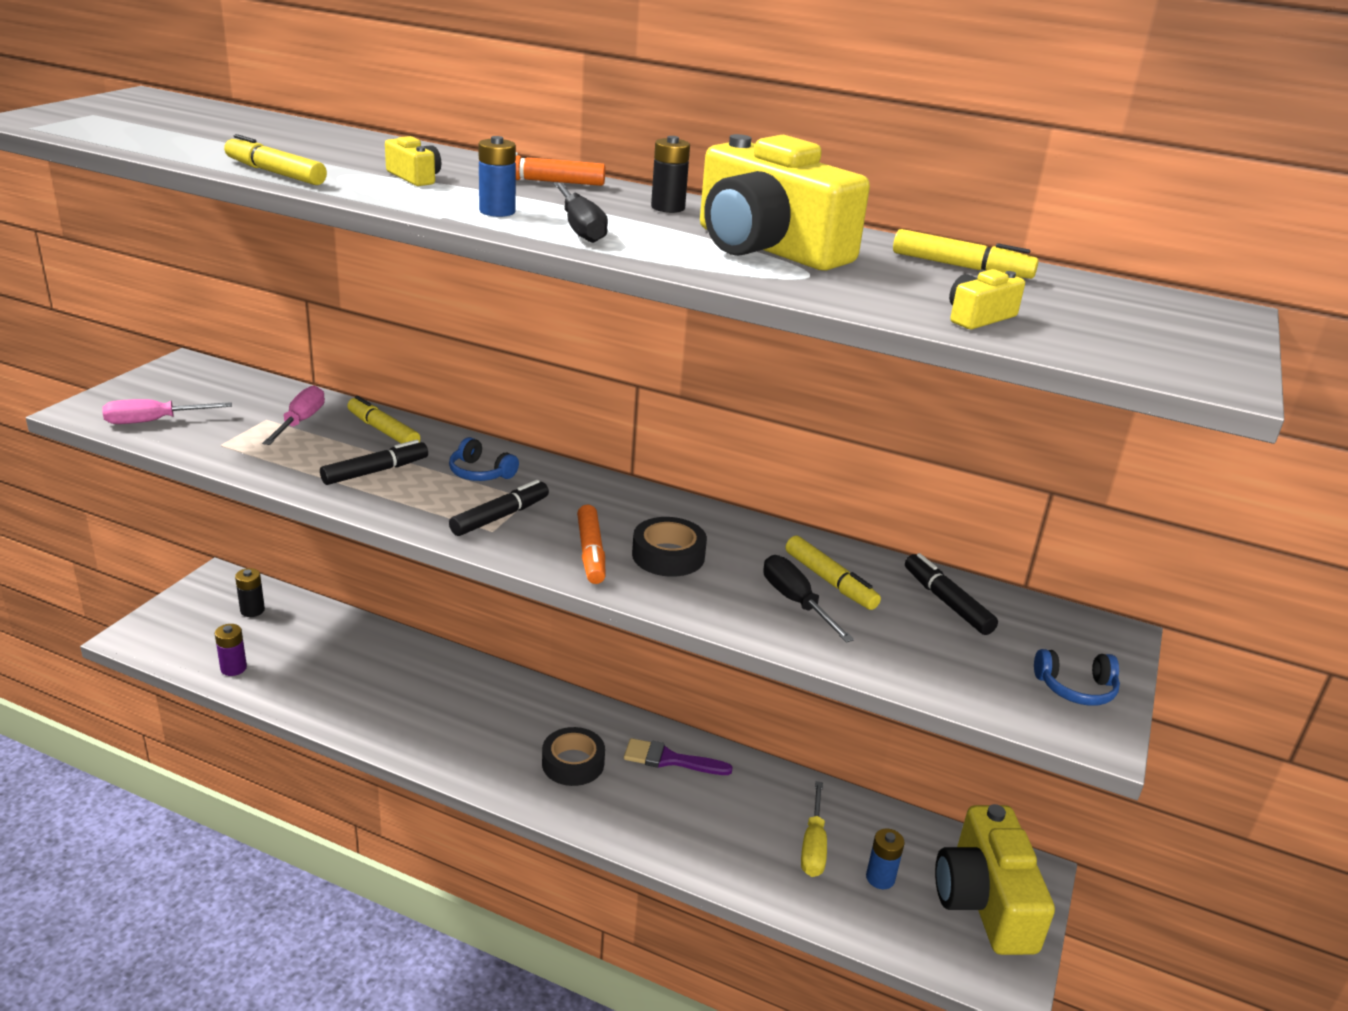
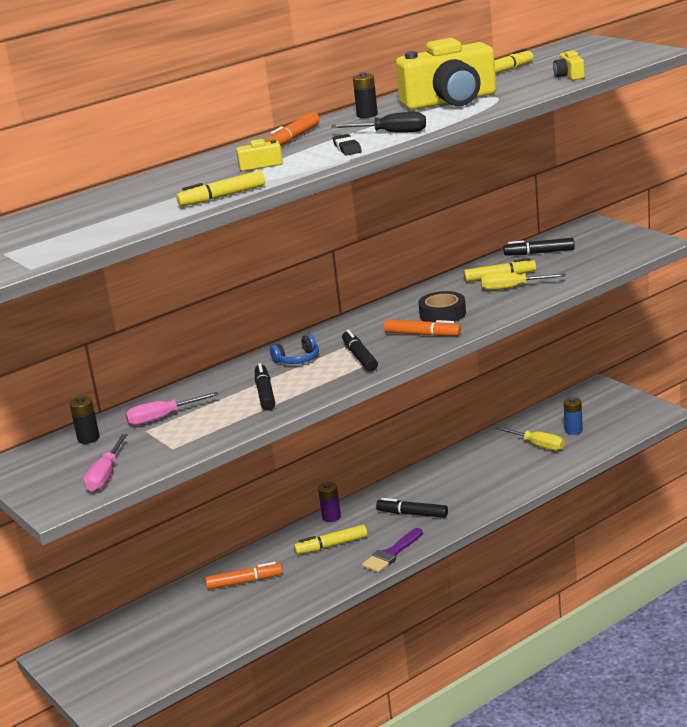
camera: 55 degrees left, 5 degrees down
purple battery [215,624,247,676] -> purple battery moved to [318,482,341,522]
black battery [235,568,265,617] -> black battery moved to [70,396,100,444]
pink screwdriver [262,385,325,445] -> pink screwdriver turned 60 degrees counterclockwise [126,392,219,426]
yellow marker [347,396,420,443] -> yellow marker moved to [294,524,367,555]
blue battery [478,136,516,217] -> black eraser [333,134,362,156]
black tape [542,727,605,786] -> black marker [376,498,448,518]
purple brush [624,738,733,775] -> purple brush moved to [362,528,423,573]
black screwdriver [763,555,854,643] -> yellow screwdriver [481,272,566,290]
yellow camera [935,804,1055,955] -> none
blue headphones [1034,649,1120,706] -> none
none -> orange marker [205,562,283,590]

